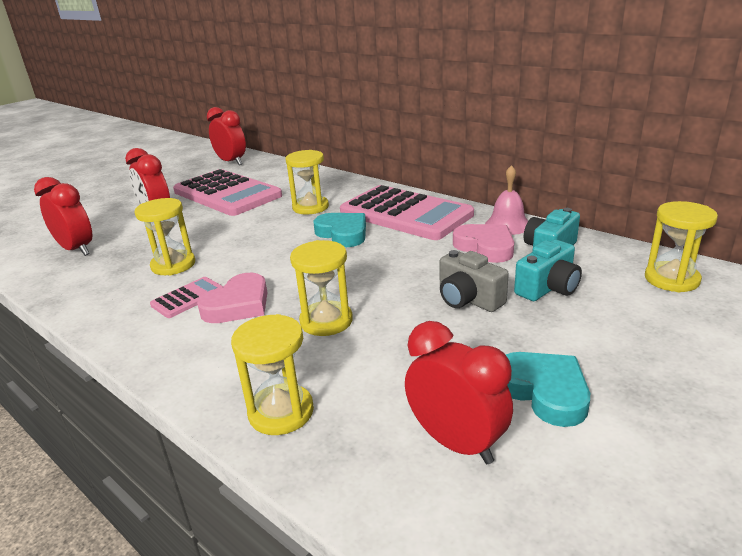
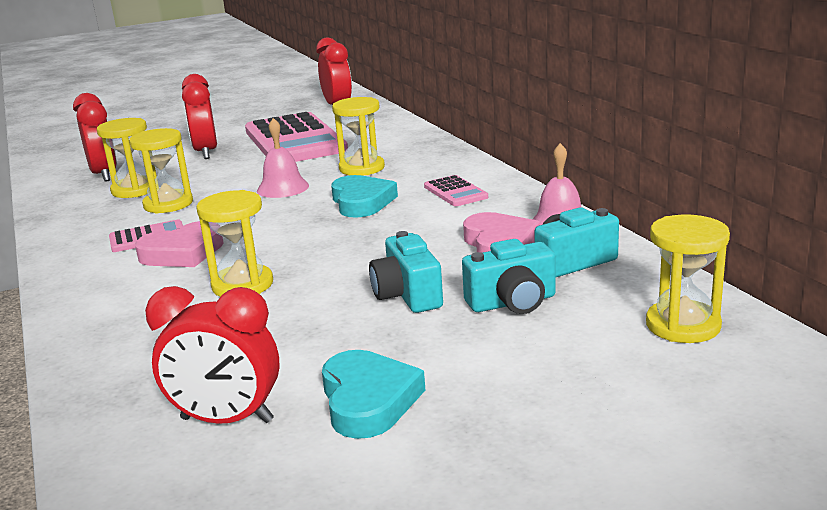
camera: 25 degrees right, 5 degrees down
yellow hourglass [231,314,314,435] -> yellow hourglass moved to [97,118,149,198]
pink calculator [340,185,474,240] -> pink calculator [424,175,488,206], size x0.43
red clock [405,321,513,464] -> red clock turned 120 degrees clockwise [145,286,280,424]
grey camera [440,250,509,312] -> turquoise camera [369,231,443,313]
none -> pink bell [257,118,309,198]

